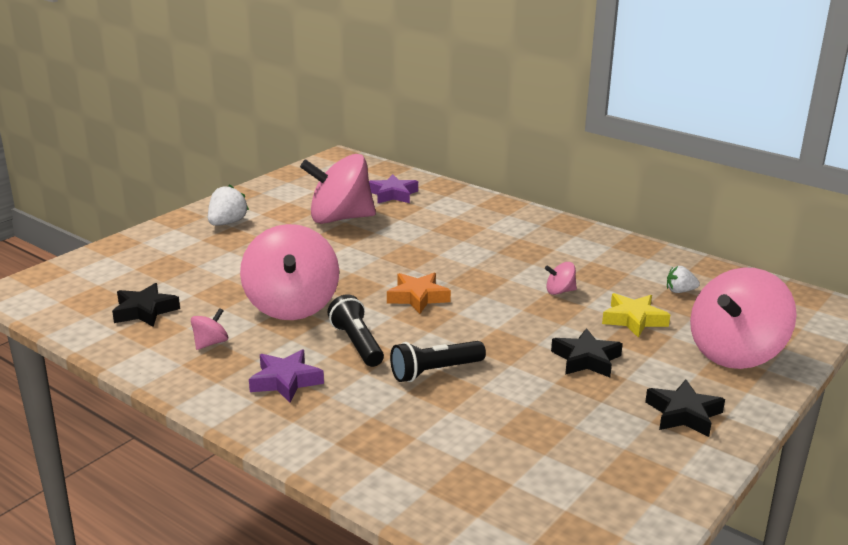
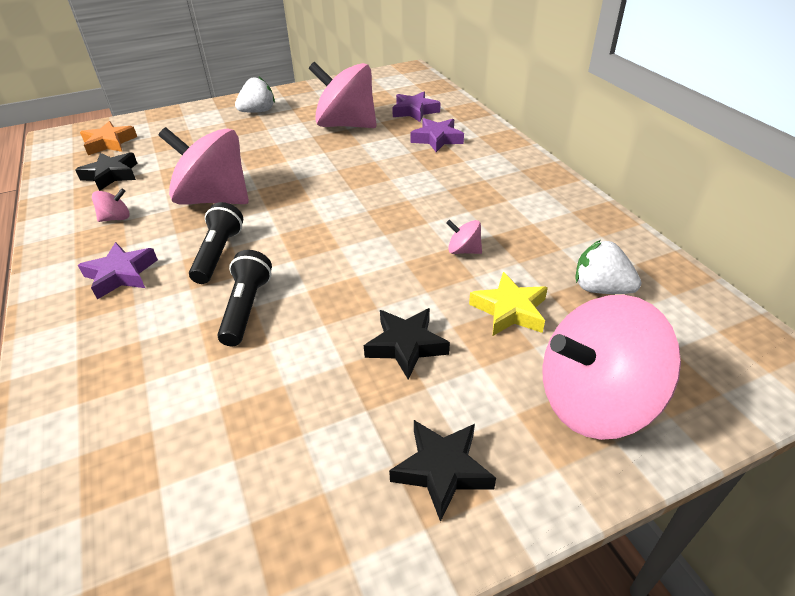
camera: 30 degrees right, 15 degrees up
pink spinning top [240,224,339,320] -> pink spinning top turned 90 degrees clockwise [159,127,249,205]
orange star [387,273,451,314] -> orange star moved to [80,121,137,155]
black flashlight [390,341,486,382] -> black flashlight turned 90 degrees clockwise [217,250,272,346]
white strawberry [667,266,700,293] -> white strawberry [575,240,642,294], size x1.57
none -> purple star [410,118,464,152]

